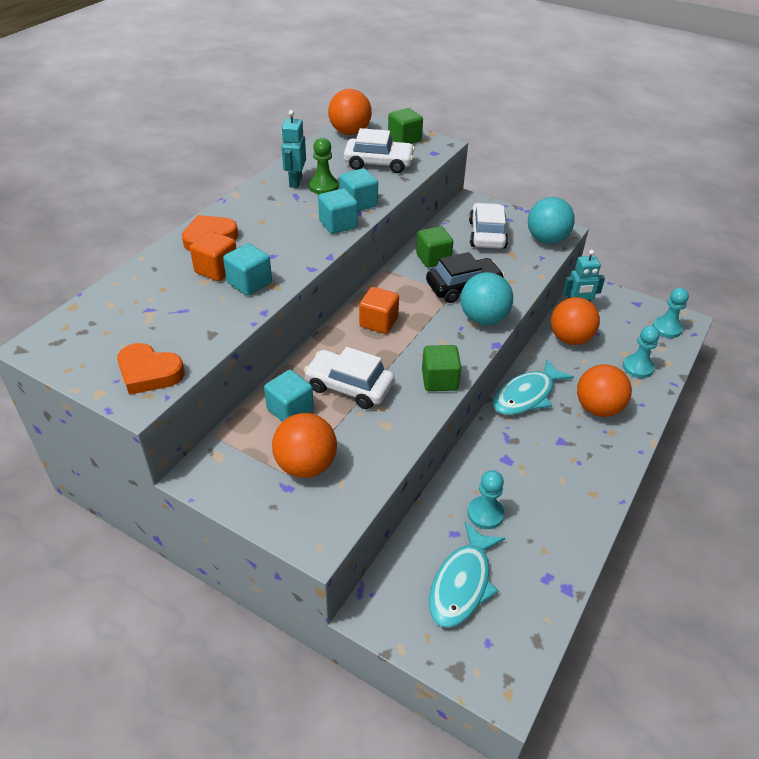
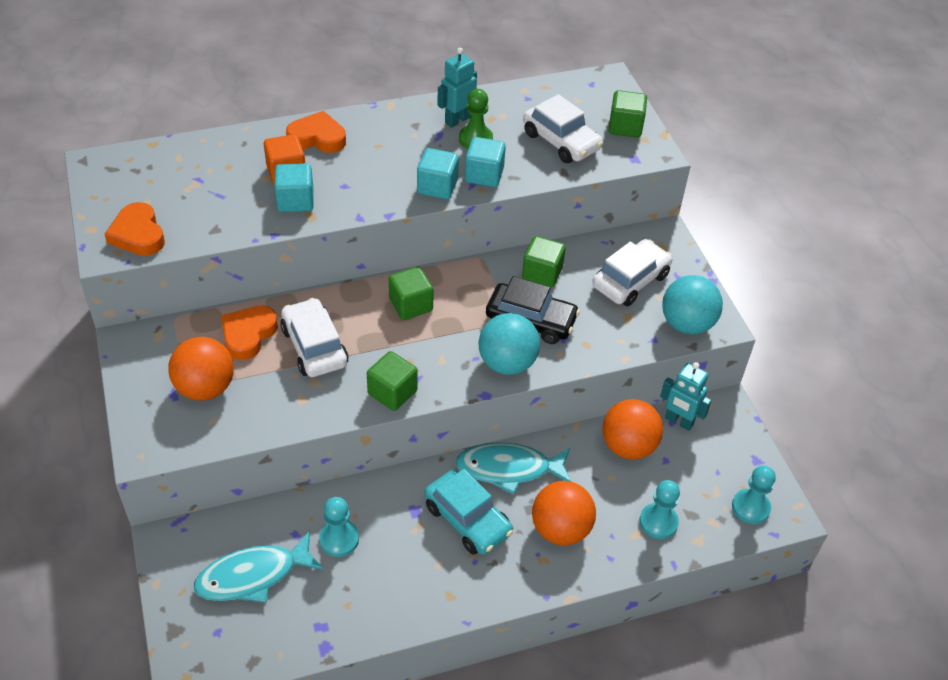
camera: 40 degrees right, 5 degrees up
turquoise cube [264,370,314,422] -> orange heart [221,306,278,360]
orange ball [328,89,372,135] -> none
orange cube [359,287,399,334] -> green cube [389,267,434,320]
none -> turquoise car [424,469,513,555]

